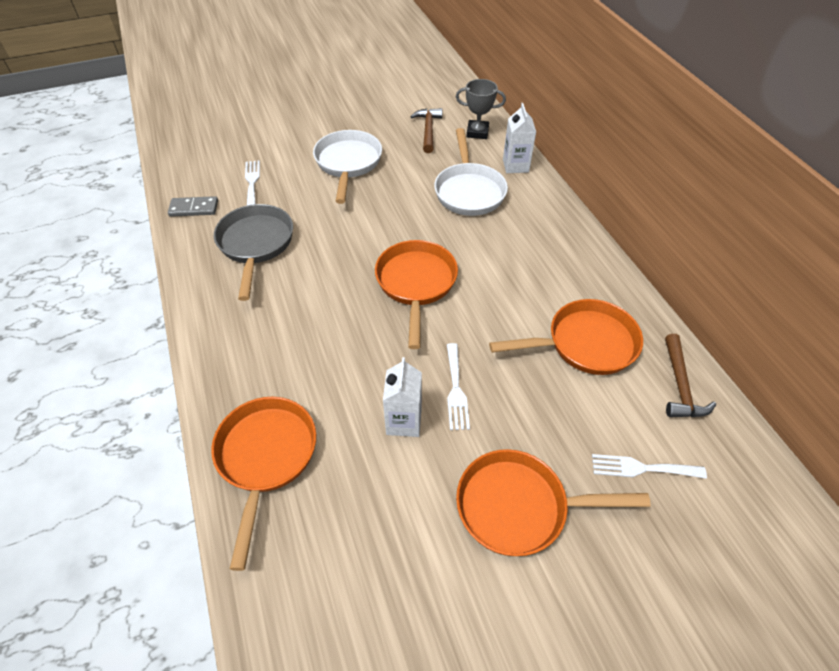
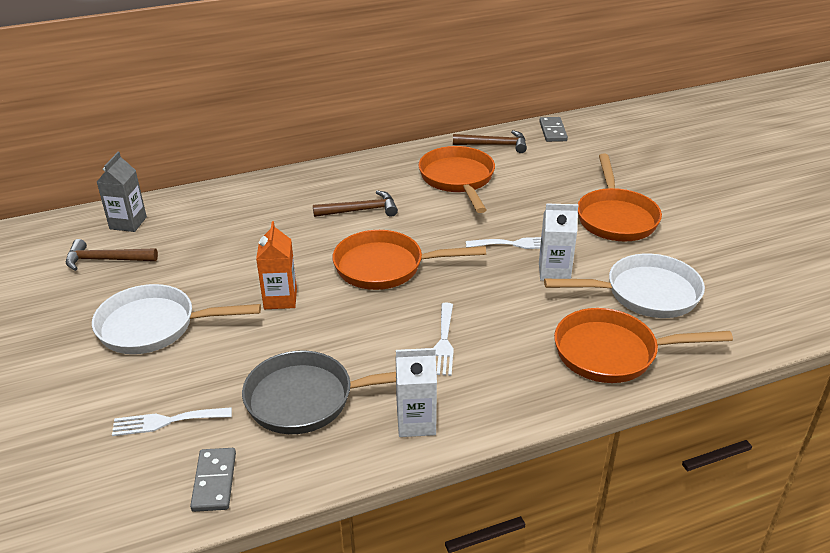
camera: 90 degrees left, 15 degrees down
white pan [434,128,508,216] -> white pan moved to [544,254,705,318]
grey trophy [456,79,506,139] -> grey carton [97,152,147,232]
white carton [503,103,536,173] -> white carton moved to [396,348,437,437]
white fork [592,454,707,479] -> white fork moved to [433,303,454,376]
none -> orange carton [256,221,297,309]
none -> brown hammer [313,190,398,217]
none -> grey domino [539,117,568,142]

